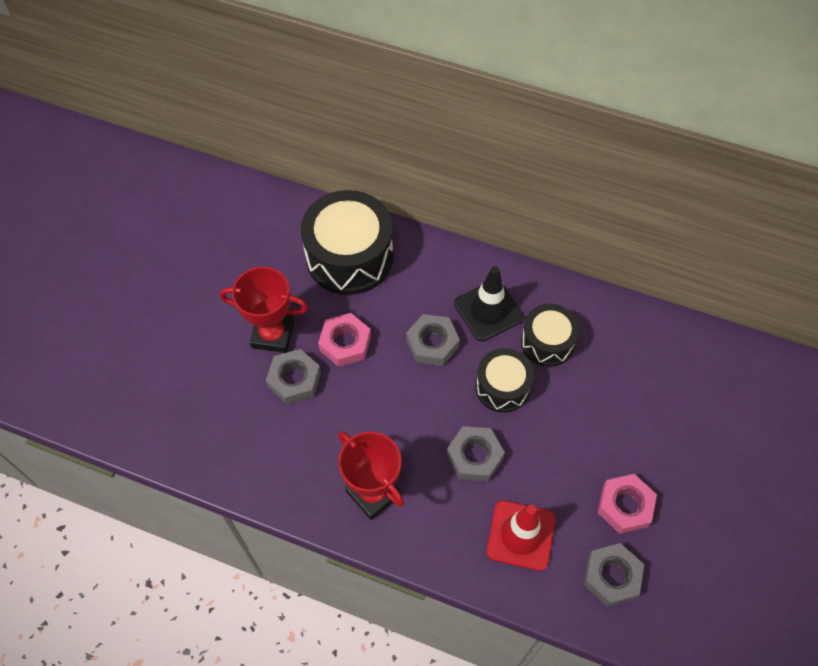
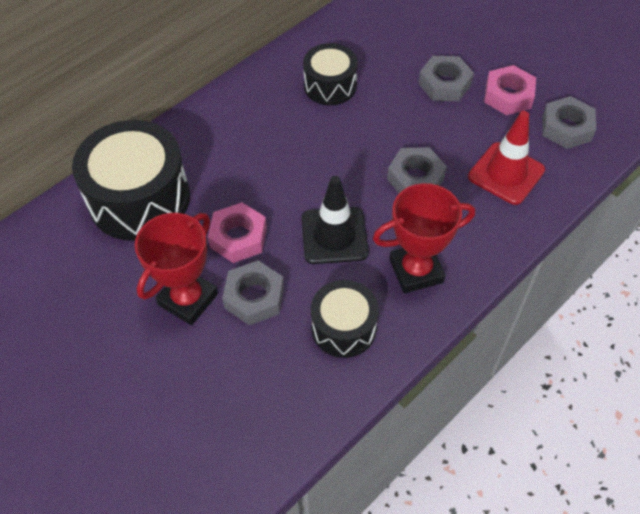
camera: 65 degrees left, 5 degrees down
grey nut [406,314,460,366] -> grey nut moved to [418,56,474,101]
black traffic cone [454,266,524,341] -> black traffic cone moved to [301,176,369,264]
black drum [475,348,534,413] -> black drum moved to [311,280,379,358]

